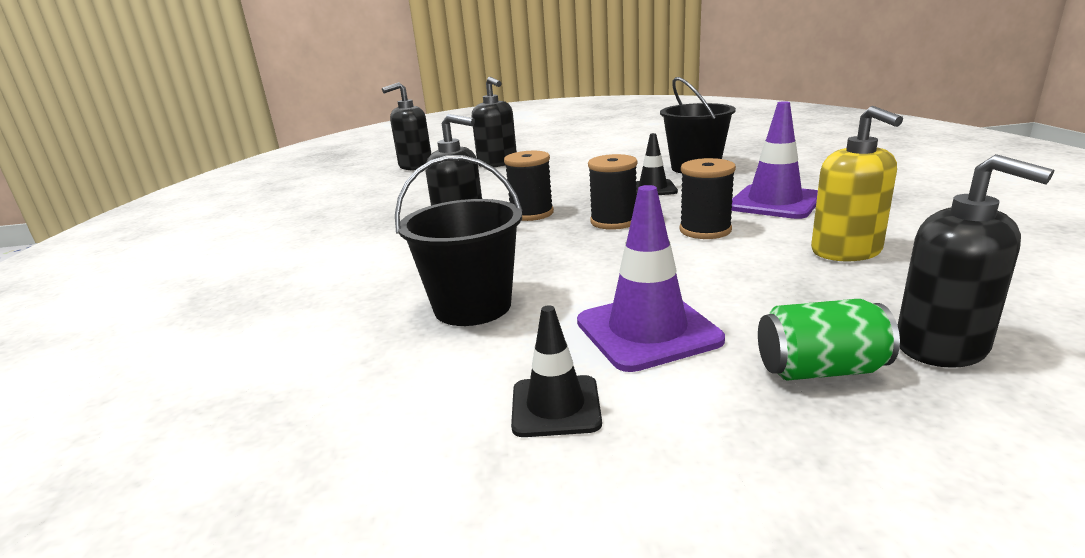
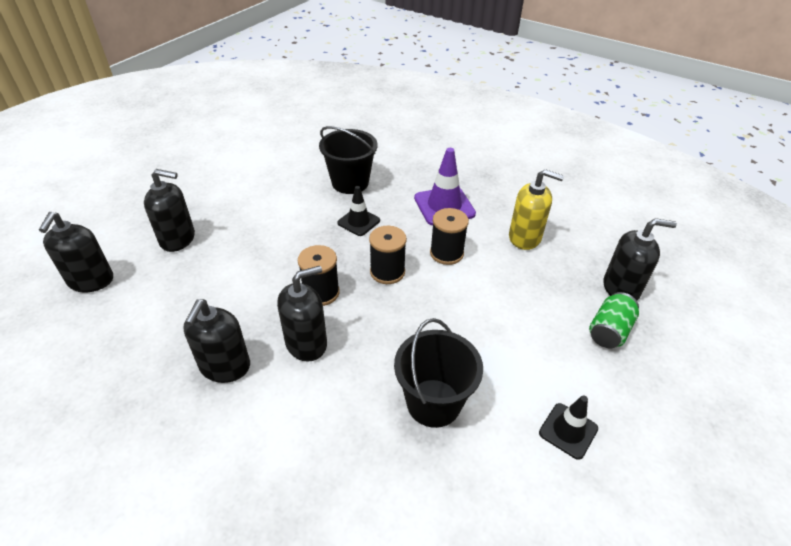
camera: 55 degrees left, 20 degrees up
purple traffic cone [577,185,725,372] -> none
none -> black soap dispenser [184,299,250,383]

